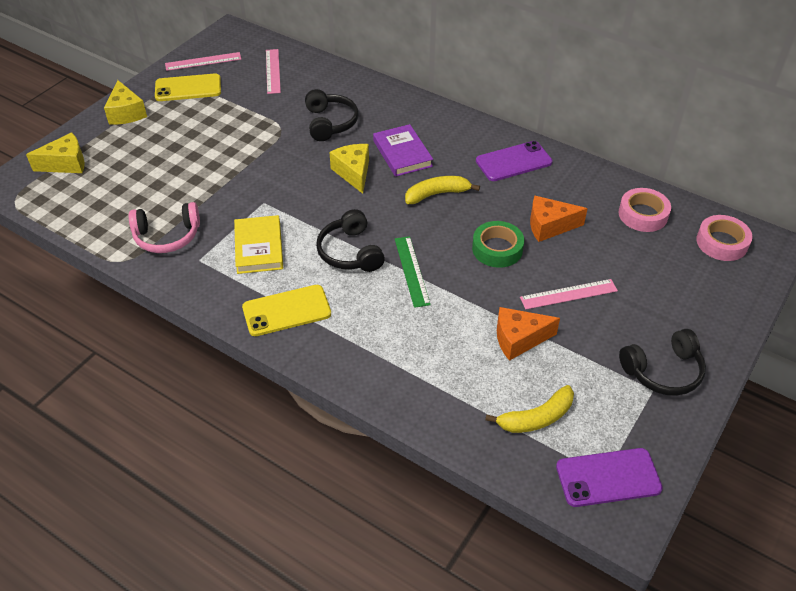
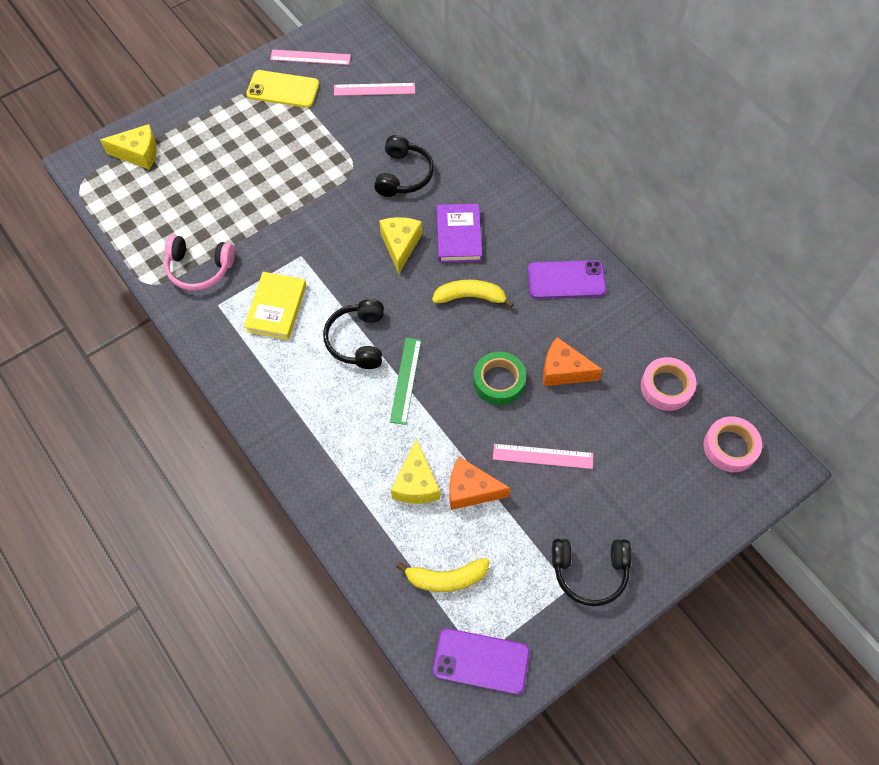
camera: 20 degrees right, 15 degrees up
yellow cheese [104,80,147,125] -> yellow cheese moved to [391,439,440,504]
yellow phone [242,285,331,336] -> none
pink ruler [266,49,281,94] -> pink ruler turned 75 degrees clockwise [334,83,415,96]

